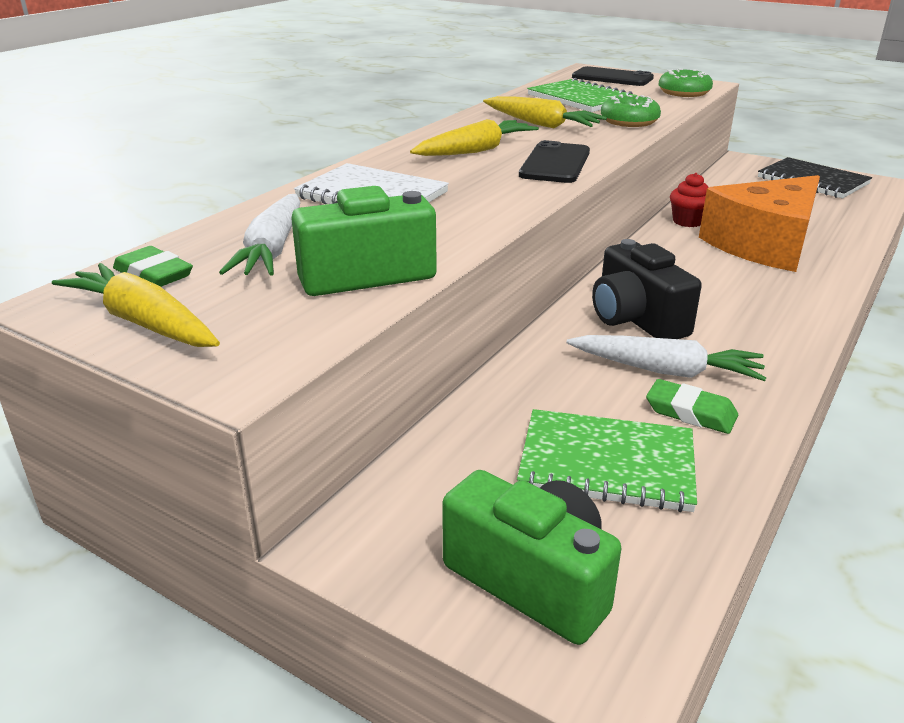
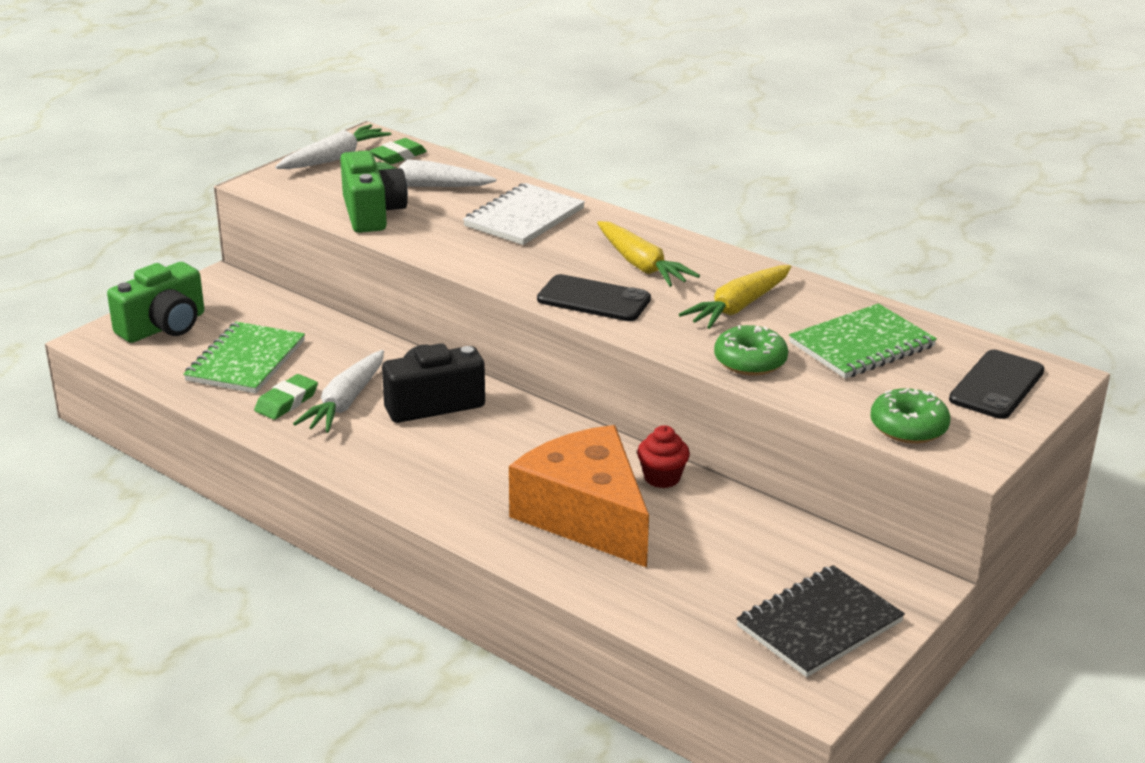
camera: 95 degrees right, 0 degrees up
yellow carrot [52,263,220,347] -> white carrot [275,124,391,169]

